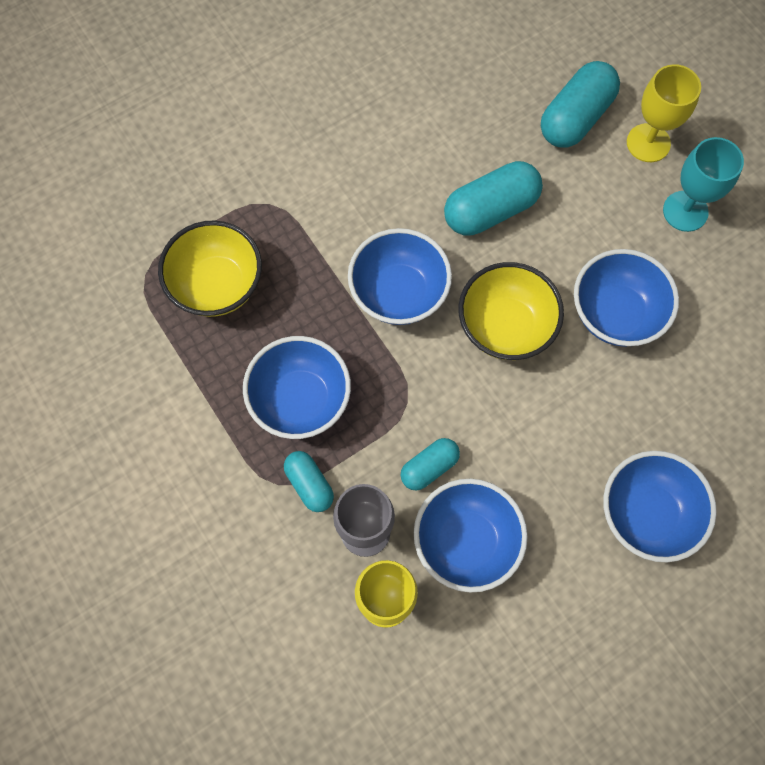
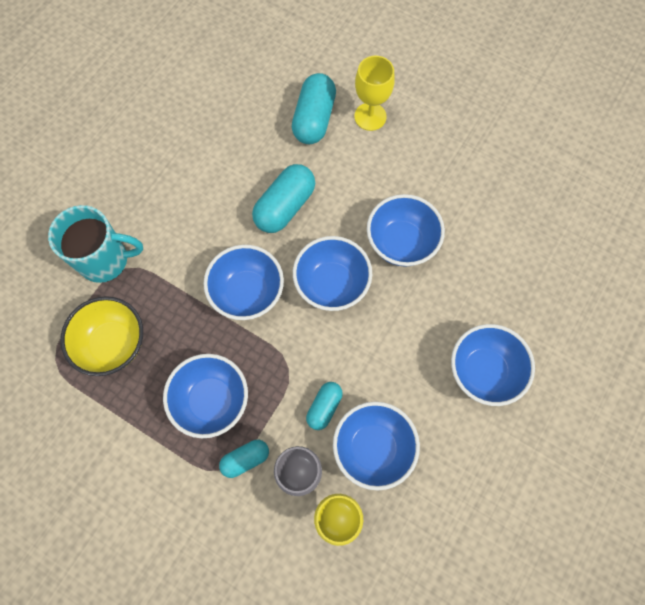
camera: 25 degrees left, 0 degrees up
turquoise capsule [284,451,334,512] -> turquoise capsule turned 60 degrees counterclockwise [219,440,269,478]
yellow bowl [458,262,564,360] -> blue bowl [293,236,372,311]
turquoise goblet [663,137,744,232] -> none
none -> turquoise mug [48,205,143,283]

